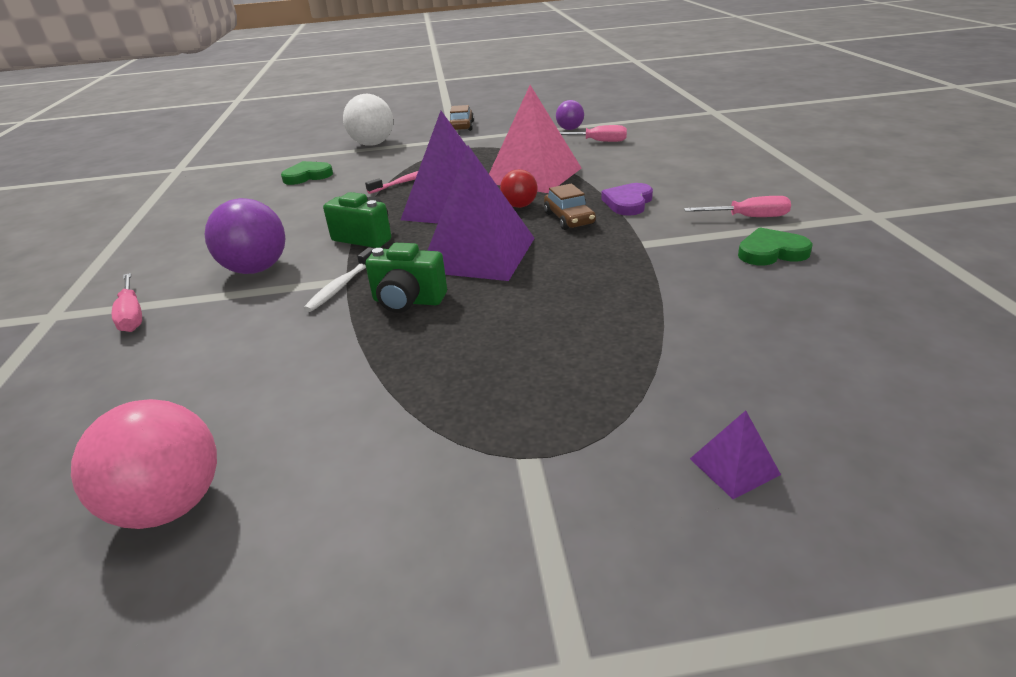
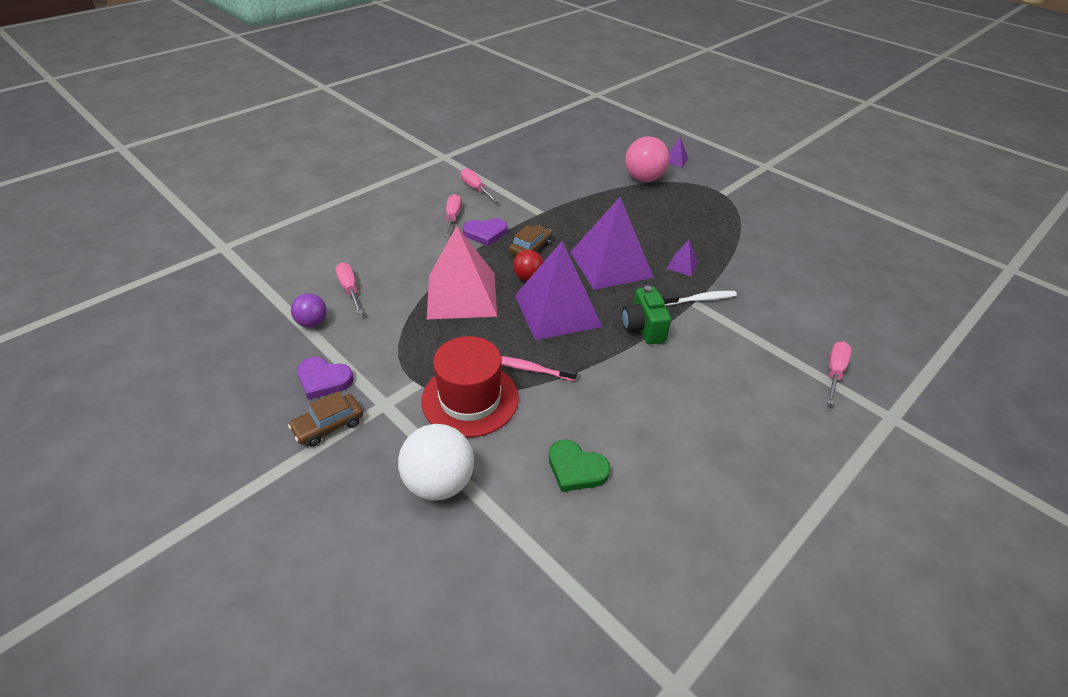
camera: 130 degrees left, 10 degrees up
pink ball [71,399,217,529] -> pink ball moved to [625,136,669,182]
purple ball [204,198,285,274] -> none
green camera [365,243,447,313] -> purple pyramid [667,240,699,276]
green heart [738,227,813,265] -> none
none -> purple heart [297,357,353,400]
none -> red hat [421,336,519,438]
none -> pink screwdriver [444,194,461,237]

